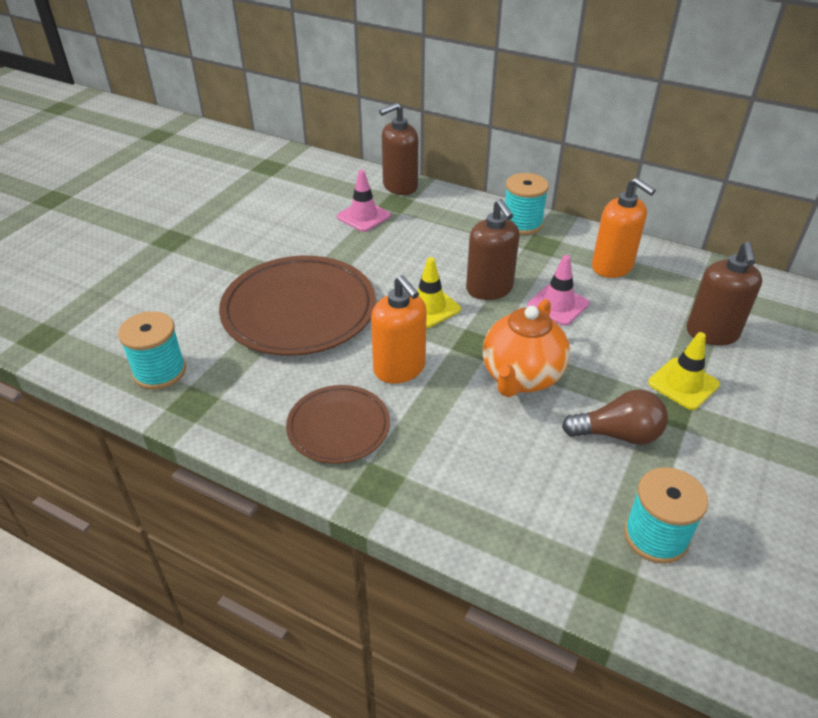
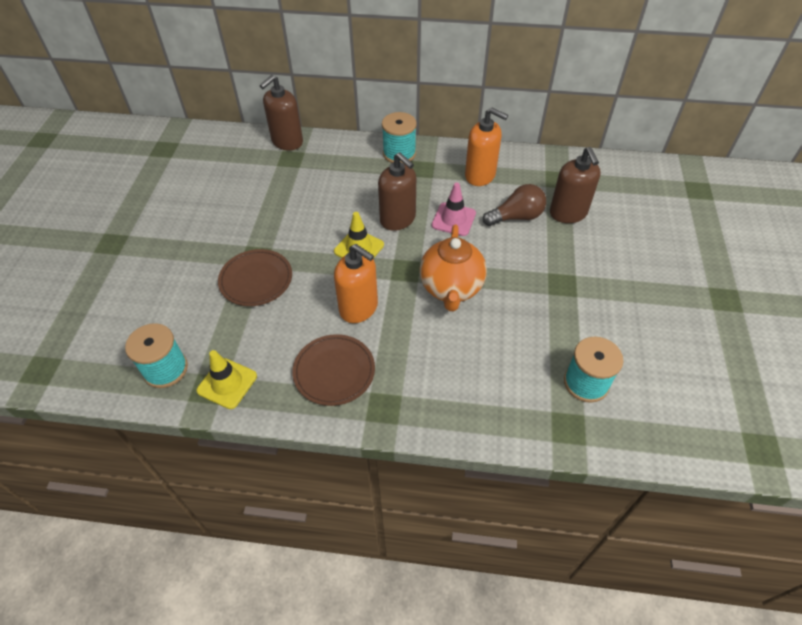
camera: 20 degrees left, 10 degrees up
brown plate [219,256,376,356] -> brown plate [218,249,292,306], size x0.57
pink traffic cone [337,170,391,232] -> none
brown light bulb [562,389,668,445] -> brown light bulb moved to [483,184,546,226]
yellow traffic cone [648,332,720,410] -> yellow traffic cone moved to [197,350,257,409]

